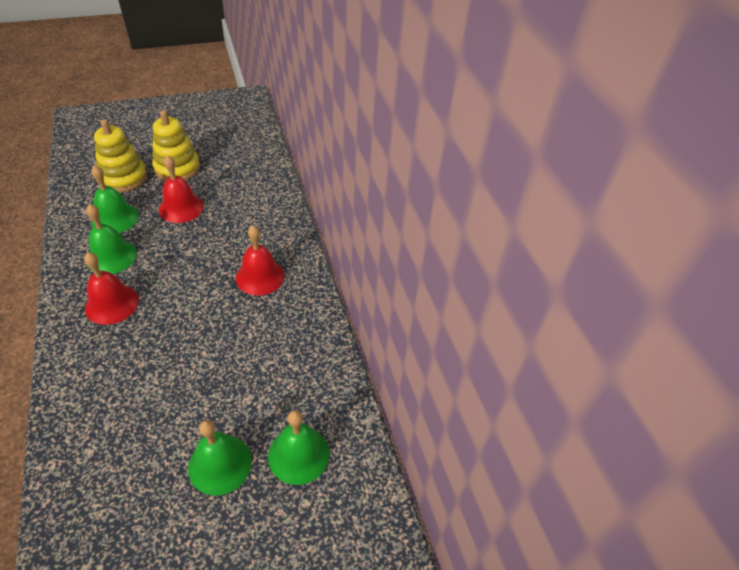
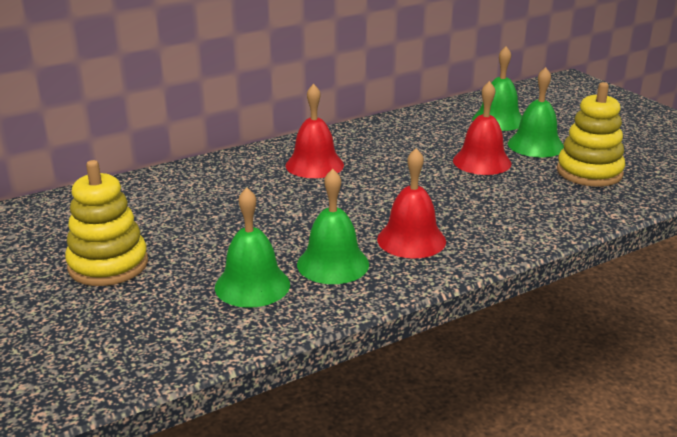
camera: 100 degrees left, 20 degrees down
yellow stacking toy [94,119,147,192] -> yellow stacking toy moved to [557,82,625,187]
red bell [159,155,204,223] -> red bell moved to [453,81,511,175]

